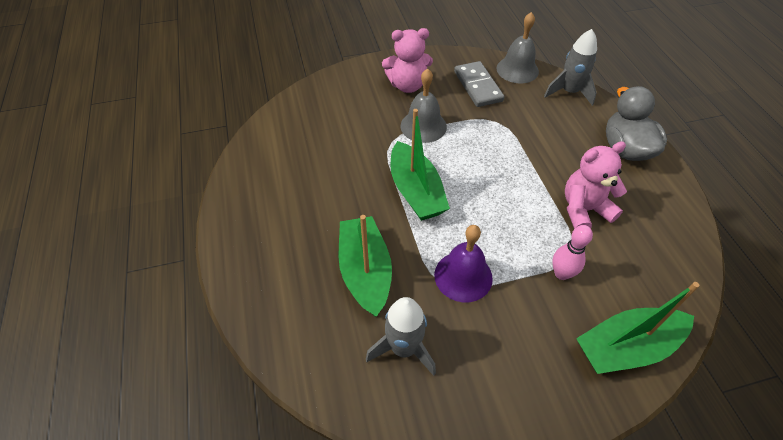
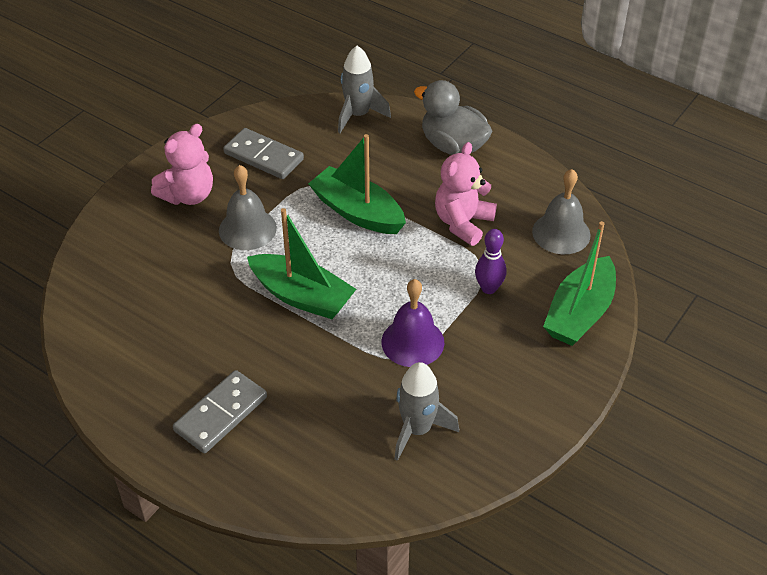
camera: 40 degrees left, 5 degrees down
green boat [339,215,392,317] -> green boat moved to [308,134,406,234]
grey bell [497,12,539,83] -> grey bell moved to [532,169,591,254]
pink bowling pin [552,225,593,280] -> purple bowling pin [475,229,507,294]
none -> grey domino [173,370,267,453]

